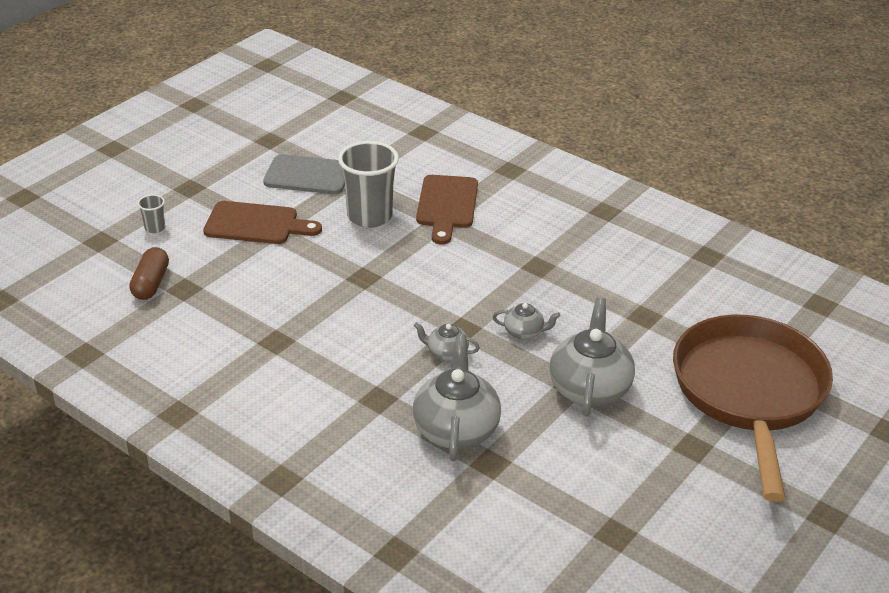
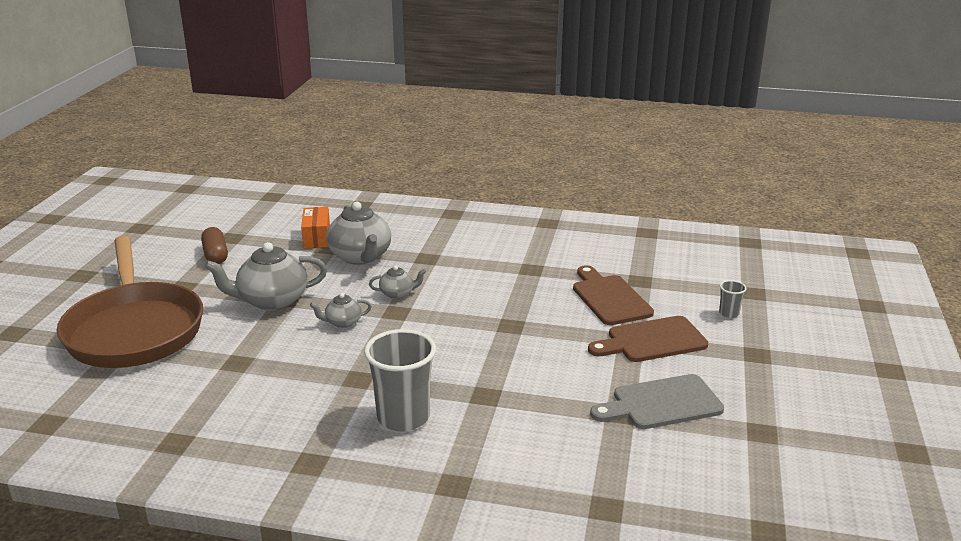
camera: 155 degrees right, 10 degrees down
brown capsule [129,247,169,300] -> brown capsule moved to [201,227,228,264]
grey cup [338,141,399,228] -> grey cup moved to [364,329,436,432]
brown cutting board [416,175,478,245] -> brown cutting board moved to [573,265,654,325]
grey teapot [550,297,635,416] -> grey teapot turned 90 degrees clockwise [205,242,327,311]
none -> orange box [301,207,330,248]

